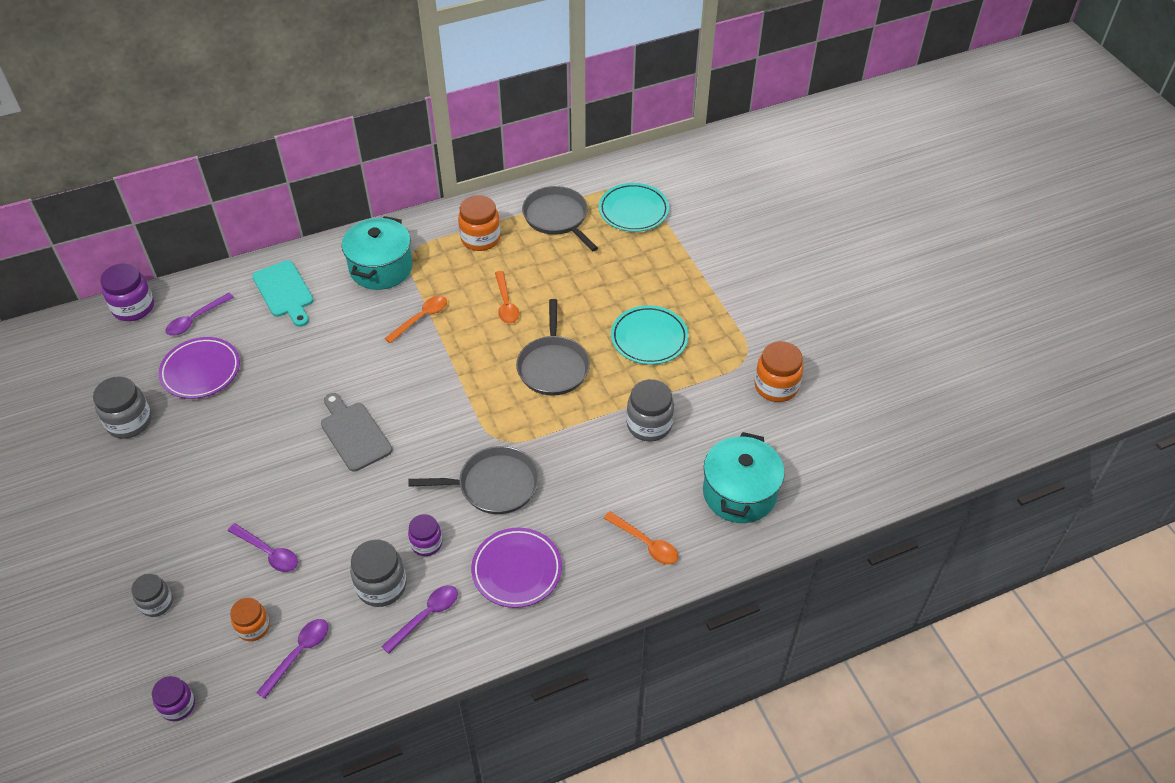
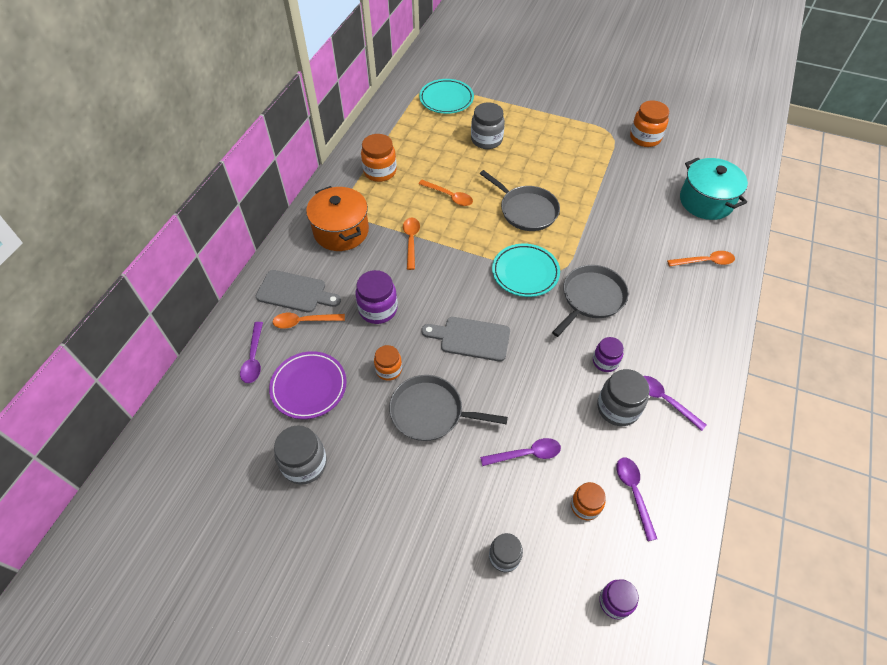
camera: 45 degrees left, 5 degrees up
purple jar [100,263,154,321] -> purple jar moved to [355,270,397,324]
turquoise cutting board [252,260,314,327] -> grey cutting board [256,270,341,313]
turquoise pot [342,216,413,290] -> orange pot [306,186,369,251]
purple spoon [381,585,458,654] -> purple spoon turned 45 degrees counterclockwise [644,376,707,431]
purple plate [471,527,562,608] -> none
grey pan [522,186,598,251] -> grey pan moved to [389,375,508,441]
turquoise plate [611,305,689,365] -> turquoise plate moved to [492,244,560,297]
grey jar [626,379,674,442] -> grey jar moved to [471,103,505,149]
none -> orange spoon [273,313,345,329]
none -> orange jar [374,345,402,381]

